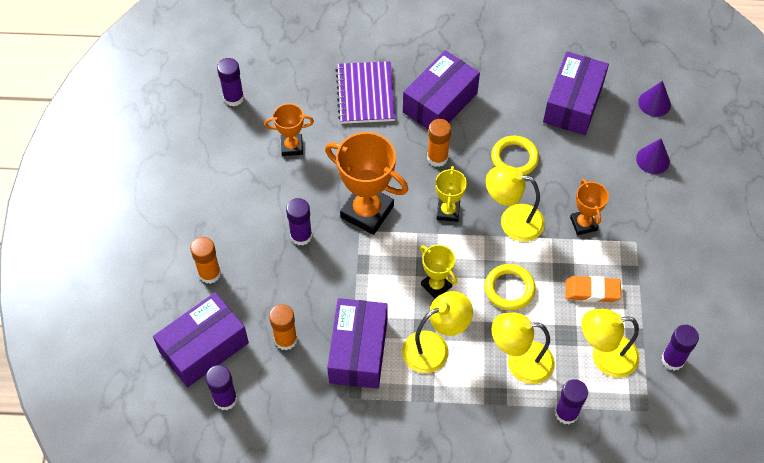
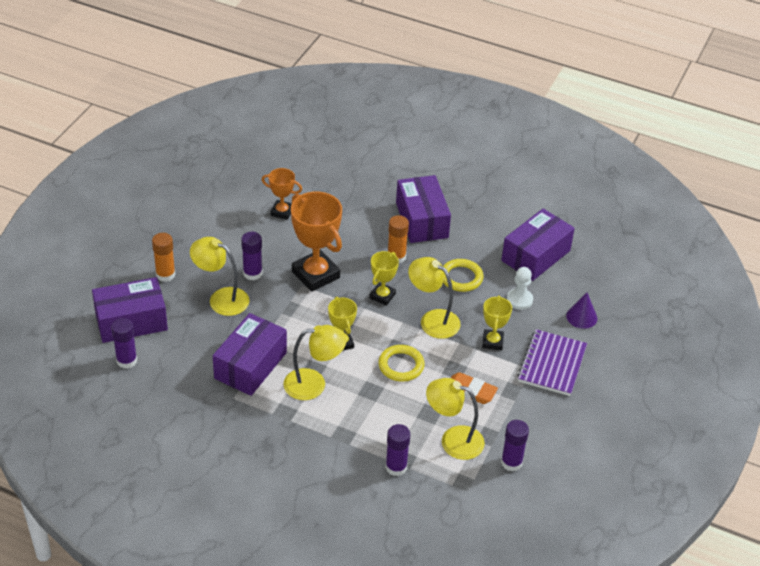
camera: 20 degrees right, 15 degrees down
purple glue stick [217,58,244,107] -> none
orange glue stick [269,304,297,351] -> none
purple notebook [336,61,395,124] -> purple notebook moved to [518,329,587,396]
purple box [403,50,480,130] -> purple box turned 75 degrees counterclockwise [396,175,451,243]
yellow lamp [491,312,555,384] -> yellow lamp moved to [190,237,250,316]
orange trophy [570,179,609,235] -> yellow trophy [482,295,512,350]
purple cone [638,81,671,117] -> none
none -> white pawn [507,267,533,310]

